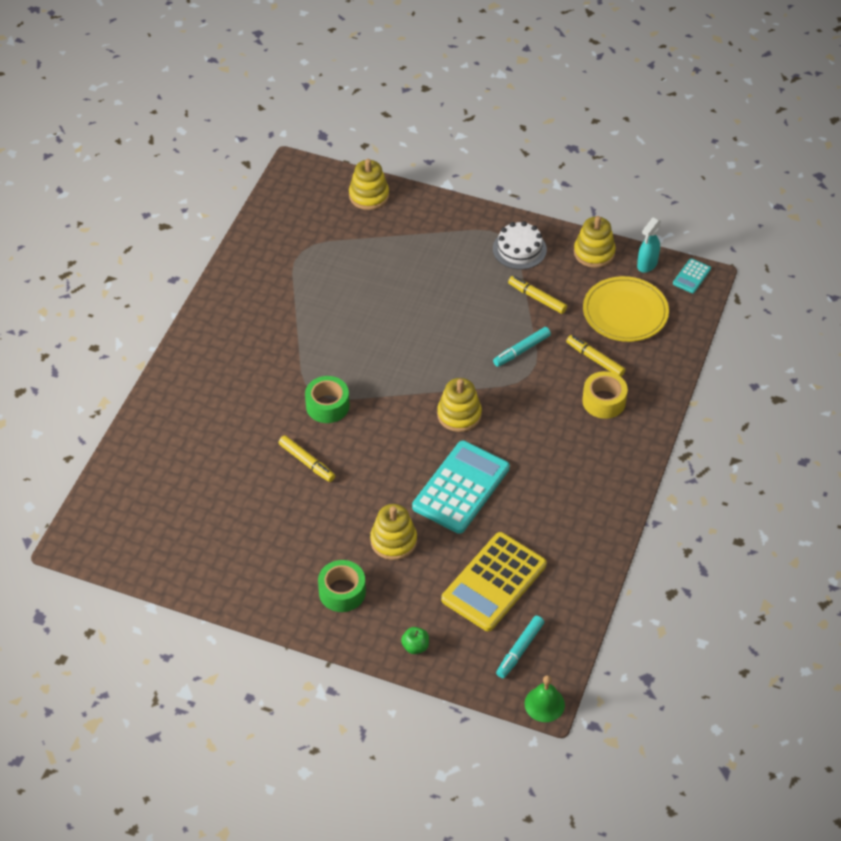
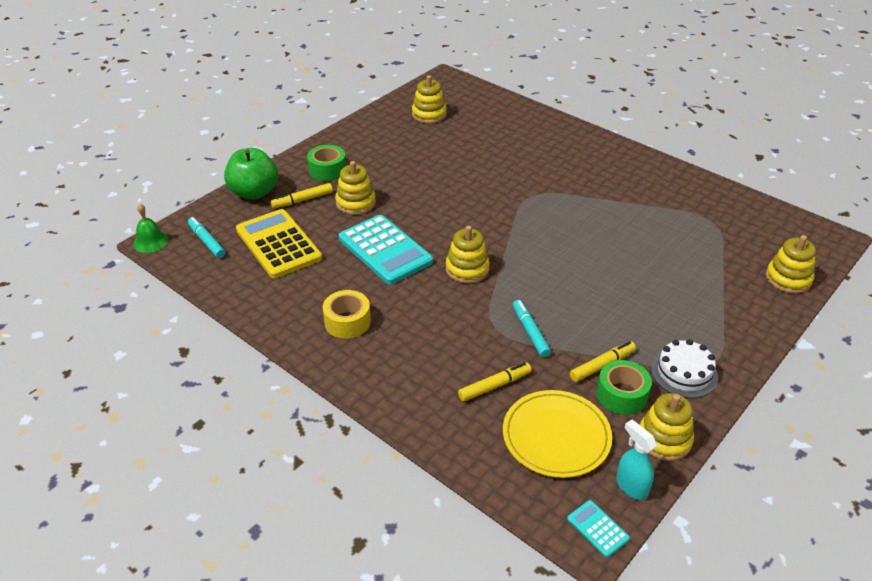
camera: 110 degrees right, 10 degrees down
yellow marker [278,435,335,482] -> yellow marker moved to [271,183,333,208]
green tape [305,376,349,423] -> green tape moved to [597,360,652,415]
green apple [401,627,429,654] -> green apple [224,148,278,200], size x2.30
yellow tape [582,371,628,419] -> yellow tape moved to [323,290,371,339]
none -> yellow stacking toy [412,75,447,124]

